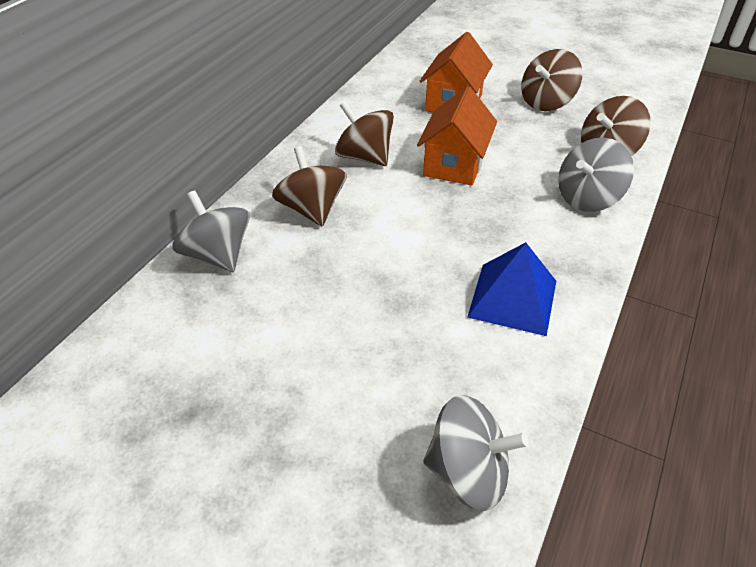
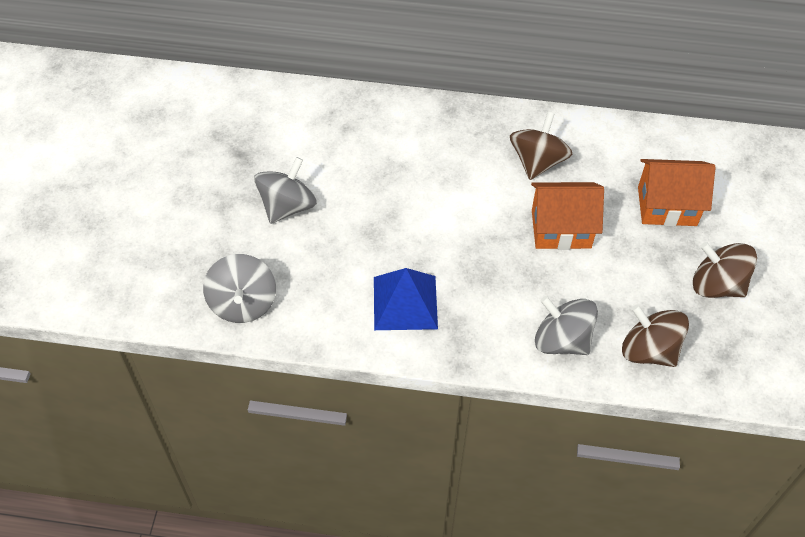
camera: 70 degrees right, 10 degrees up
grey spinning top [172,190,250,272] -> grey spinning top moved to [254,157,317,224]
brown spinning top [272,146,347,227] -> none

